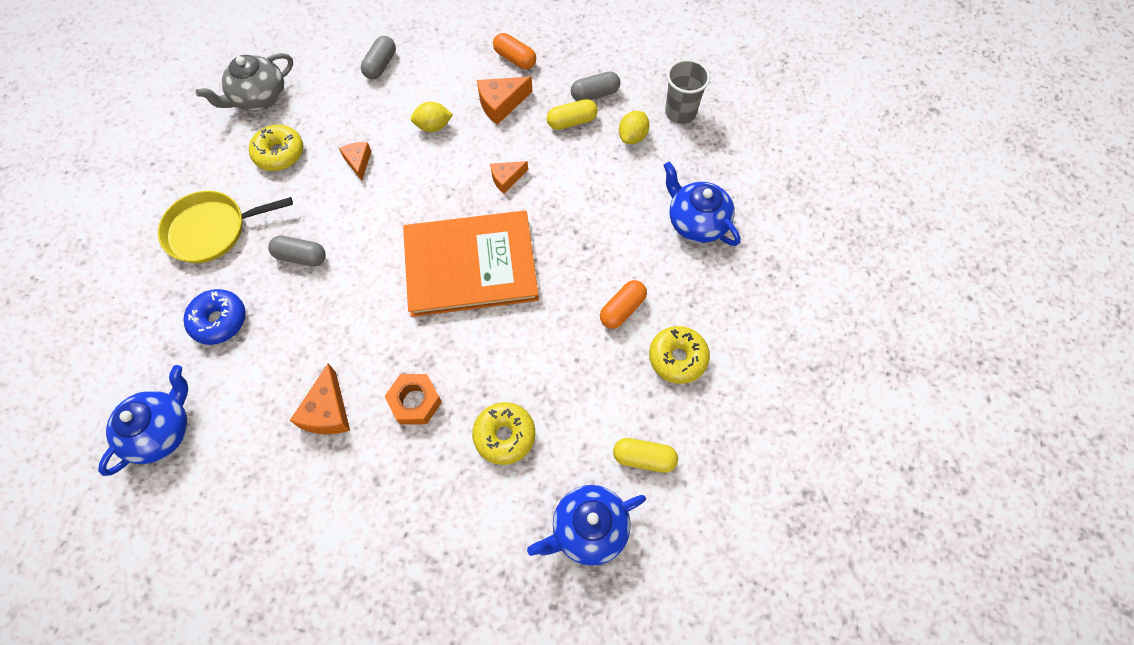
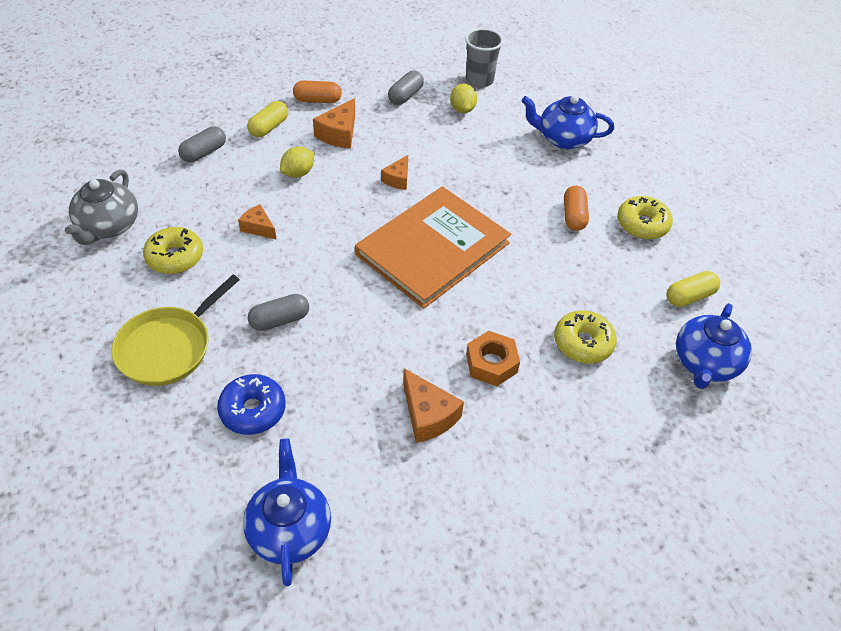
camera: 40 degrees left, 15 degrees down
grey capsule [361,36,396,79] -> grey capsule turned 60 degrees clockwise [178,126,226,162]
yellow capsule [547,99,598,130] -> yellow capsule moved to [247,101,288,137]

